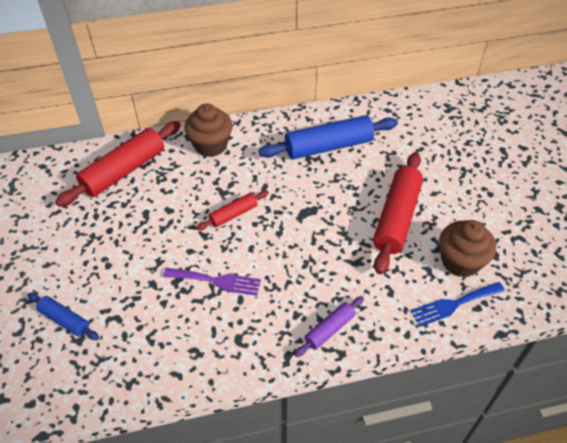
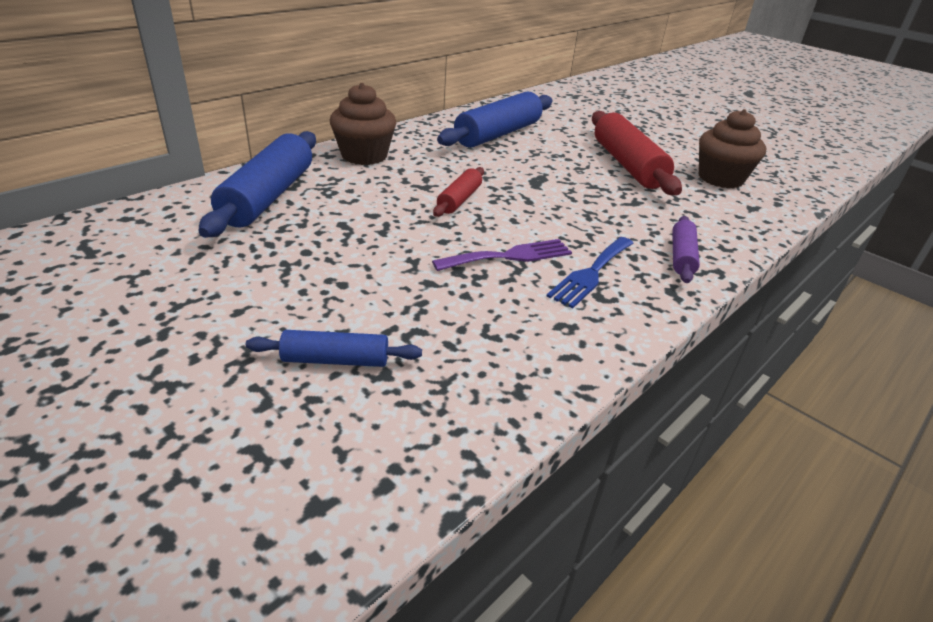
camera: 35 degrees left, 15 degrees down
red rolling pin [55,121,181,207] -> blue rolling pin [198,131,316,238]
blue fork [410,282,505,327] -> blue fork moved to [546,237,633,309]

